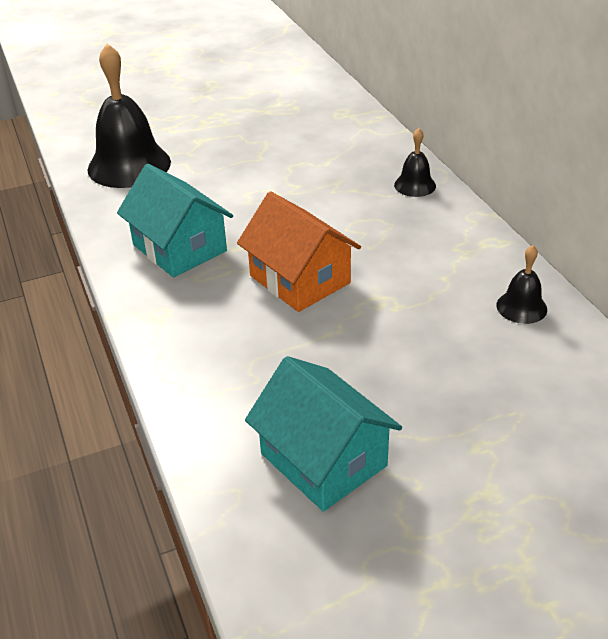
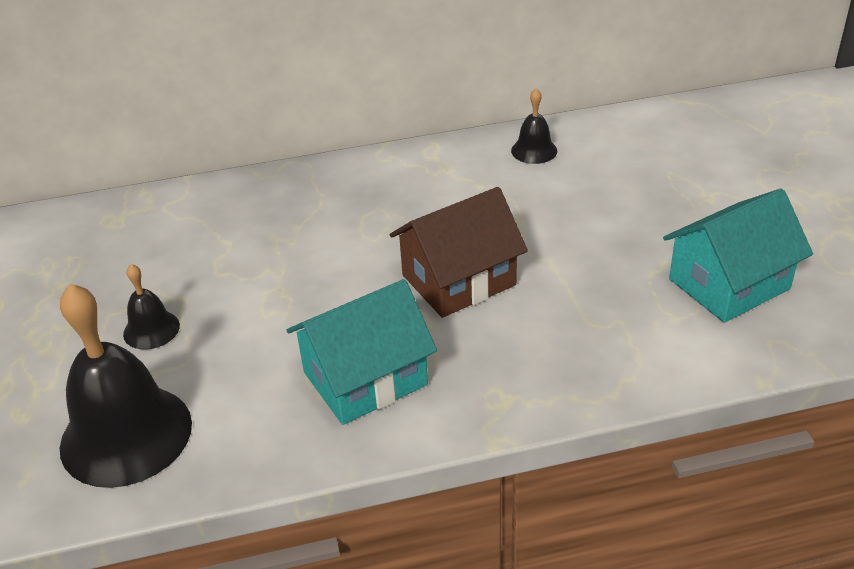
camera: 80 degrees left, 0 degrees up
orange house [237,191,361,312] -> brown house [390,187,528,318]
black bell [394,128,436,197] -> black bell moved to [123,264,180,350]

